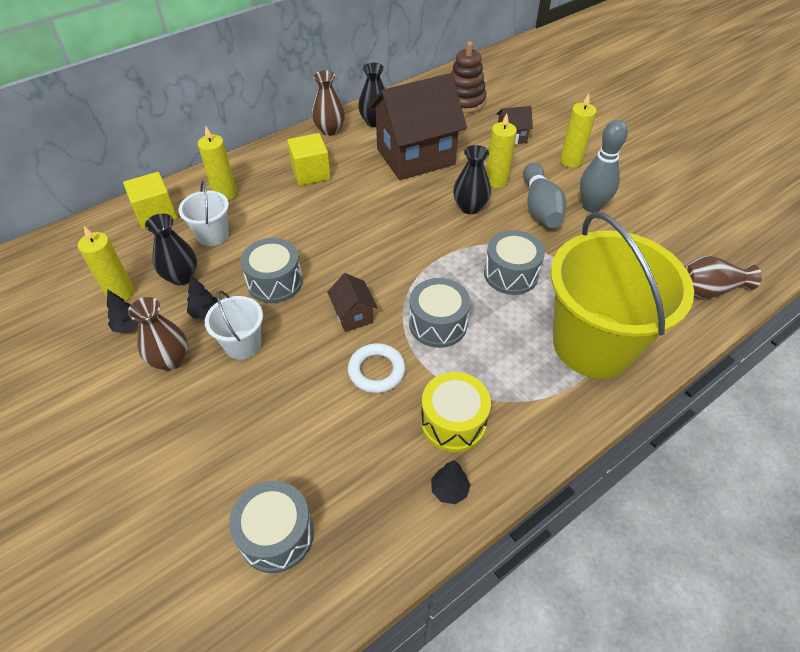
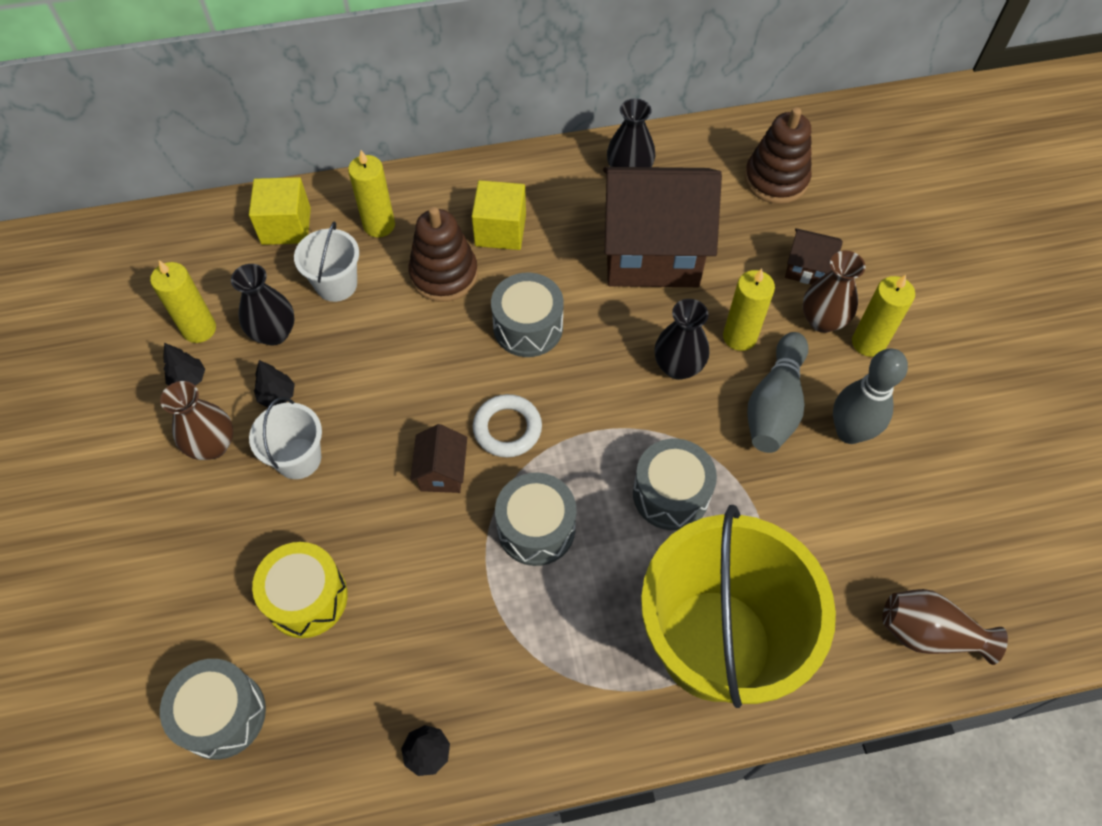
camera: 25 degrees right, 10 degrees up
grey drum [240,238,303,303] -> grey drum moved to [491,273,564,357]
brown vase [312,70,345,136] -> brown vase moved to [803,251,865,333]
white ring [348,343,406,393] -> white ring moved to [473,394,542,458]
yellow drum [421,372,491,452] -> yellow drum moved to [252,542,347,638]
none -> brown stacking toy [408,207,478,302]

